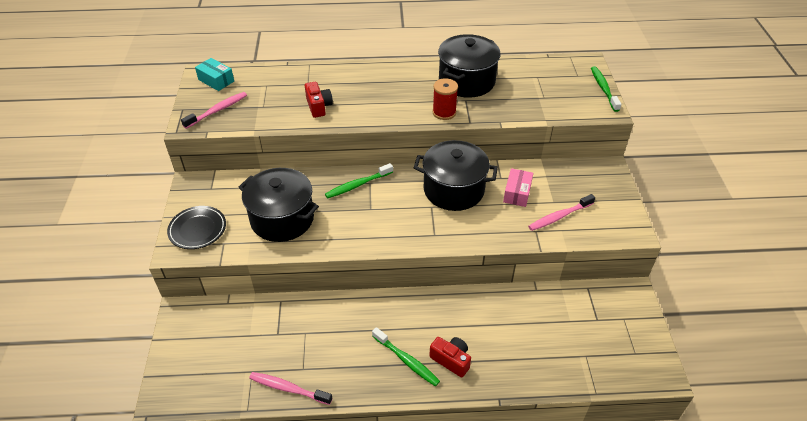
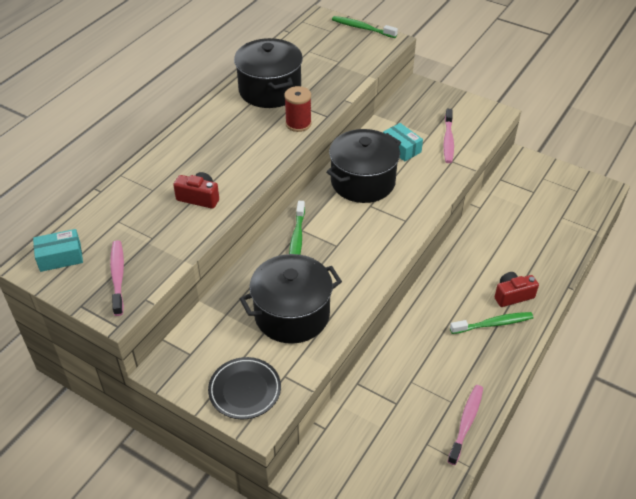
camera: 55 degrees left, 0 degrees up
pink toothbrush [249,372,332,405] -> pink toothbrush turned 150 degrees clockwise [447,385,483,465]
pink box [503,168,533,207] -> turquoise box [383,123,423,161]

